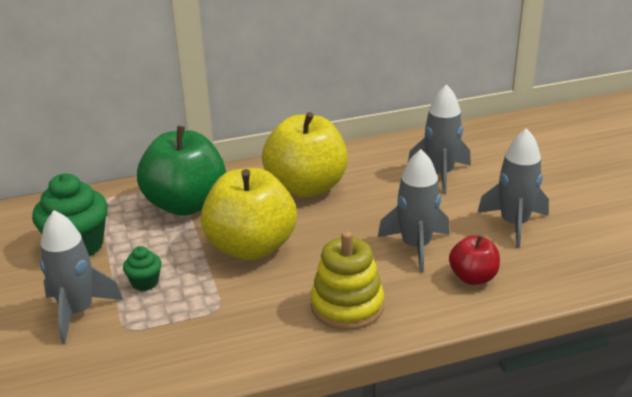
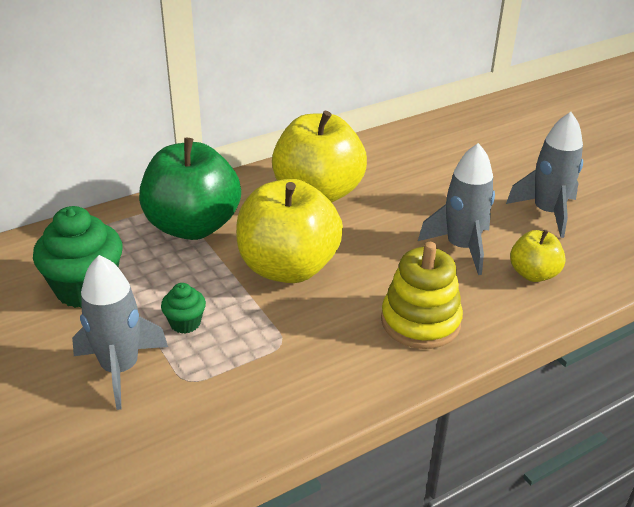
camera: 15 degrees left, 5 degrees up
grey rocket [408,84,471,194] -> none
red apple [449,235,500,285] -> yellow apple [510,230,566,282]

